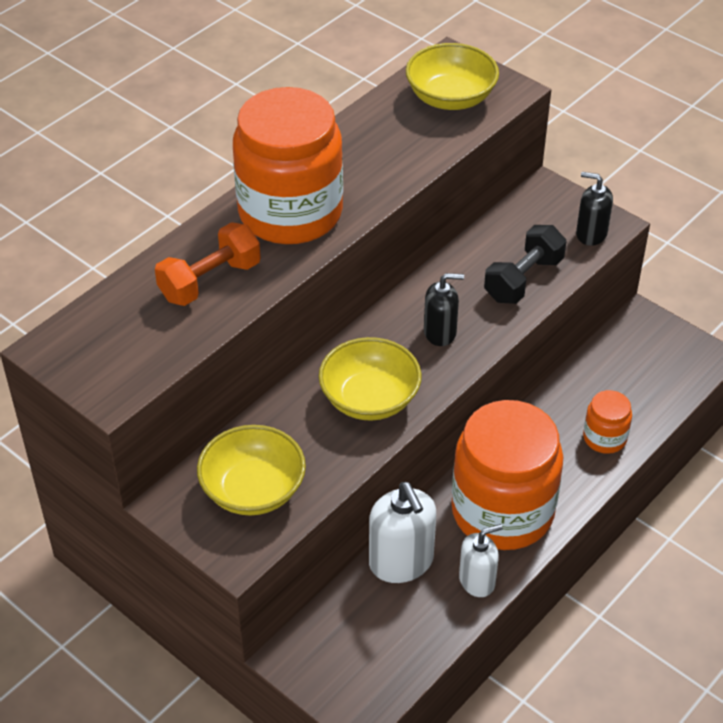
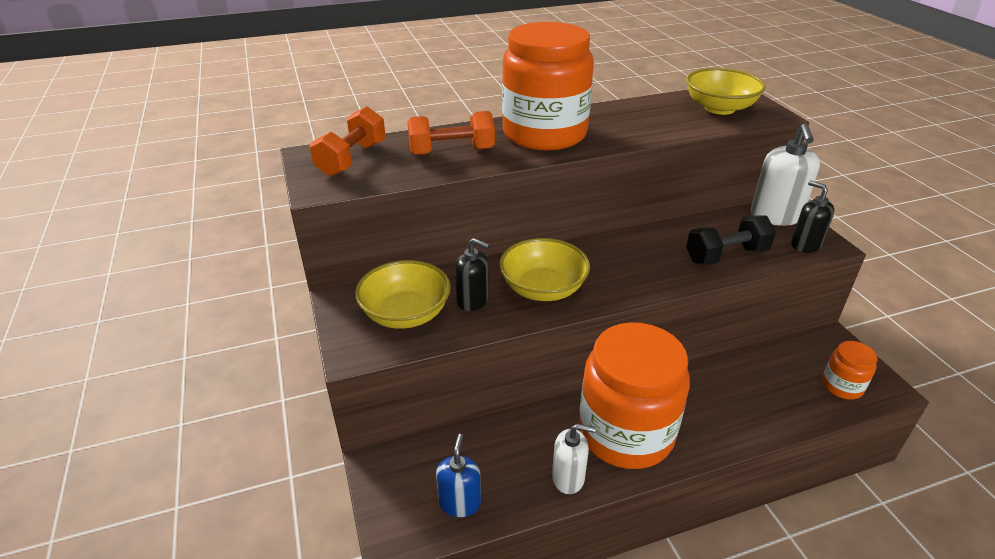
camera: 30 degrees right, 10 degrees down
white soap dispenser [369,482,436,583] -> white soap dispenser moved to [751,123,820,226]
black soap dispenser [424,273,464,346] -> black soap dispenser moved to [455,238,490,311]
orange jar [583,390,632,454] -> orange jar moved to [822,341,877,400]
none -> orange dumbbell [310,106,386,177]
none -> blue soap dispenser [436,434,481,517]

